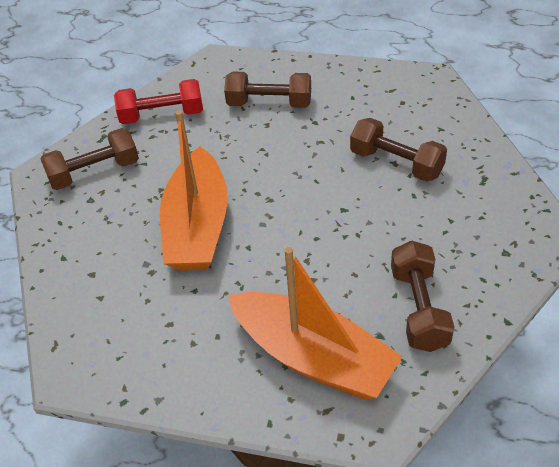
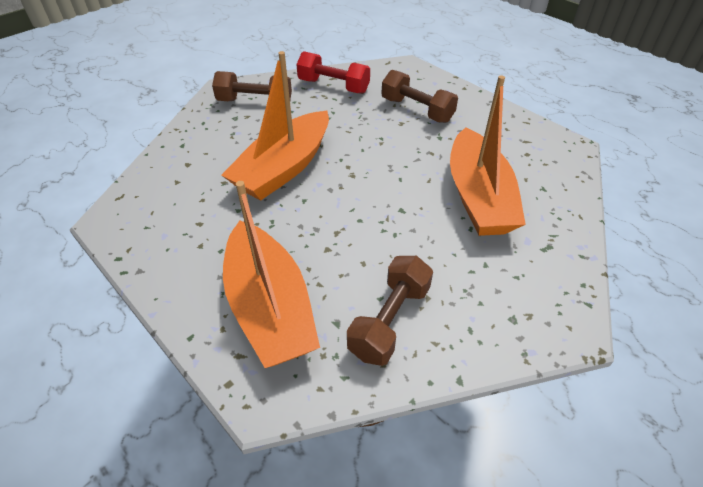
camera: 30 degrees right, 0 degrees up
brown dumbbell [350,118,447,182] -> orange boat [450,75,526,236]

